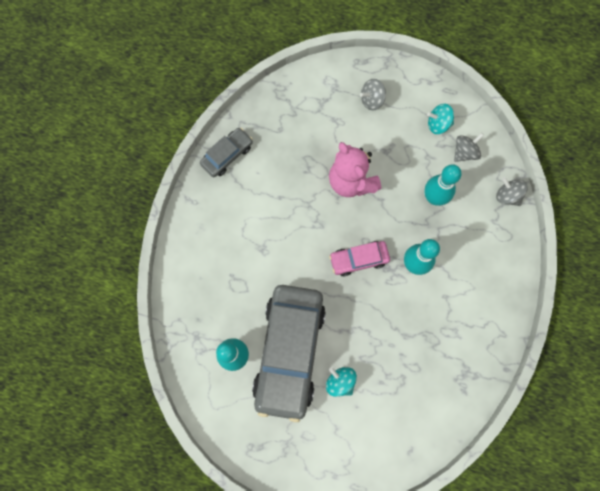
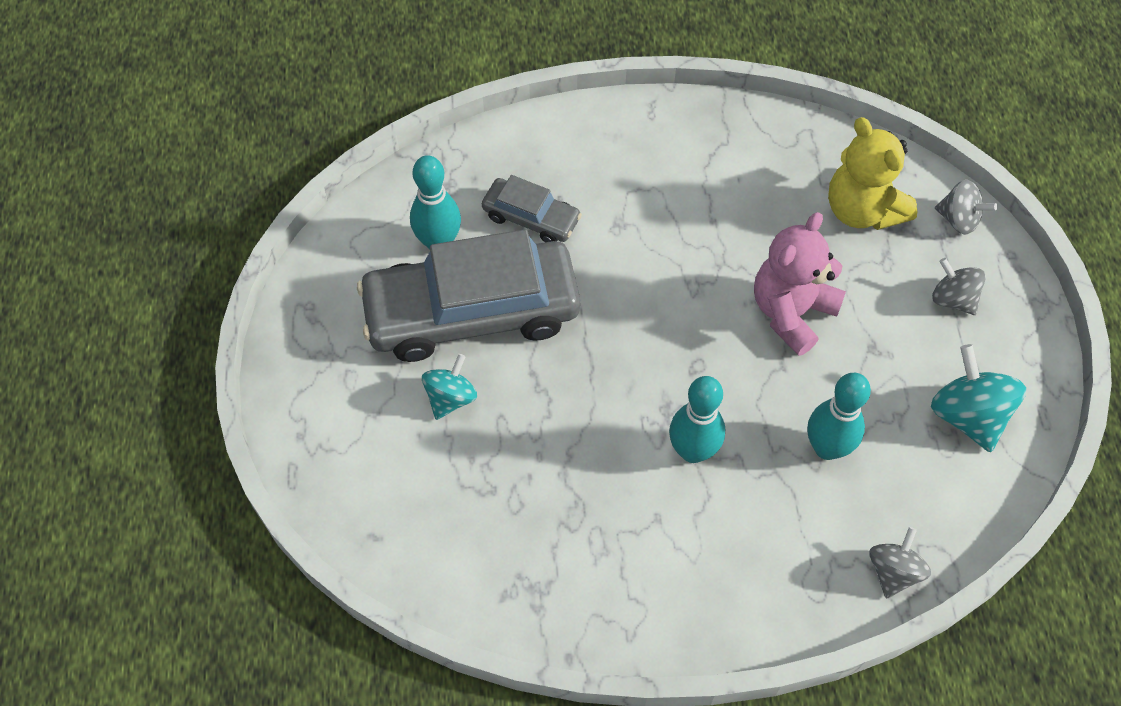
camera: 70 degrees right, 15 degrees down
grey car [200,128,253,177] -> grey car moved to [482,175,582,242]
pink car [329,241,390,276] -> none
turquoise spinning top [427,104,454,134] -> turquoise spinning top [931,344,1026,452], size x1.55
grey spinning top [454,133,484,162] -> grey spinning top moved to [935,180,998,235]
none -> yellow teddy bear [828,117,918,230]

